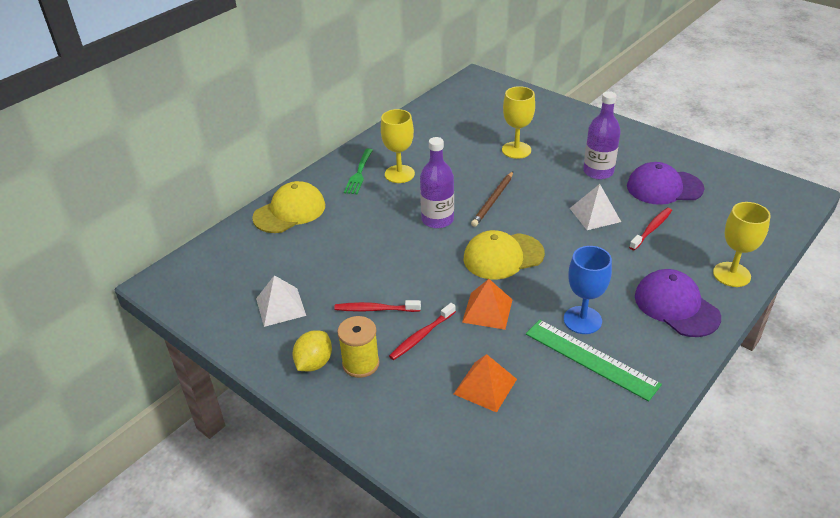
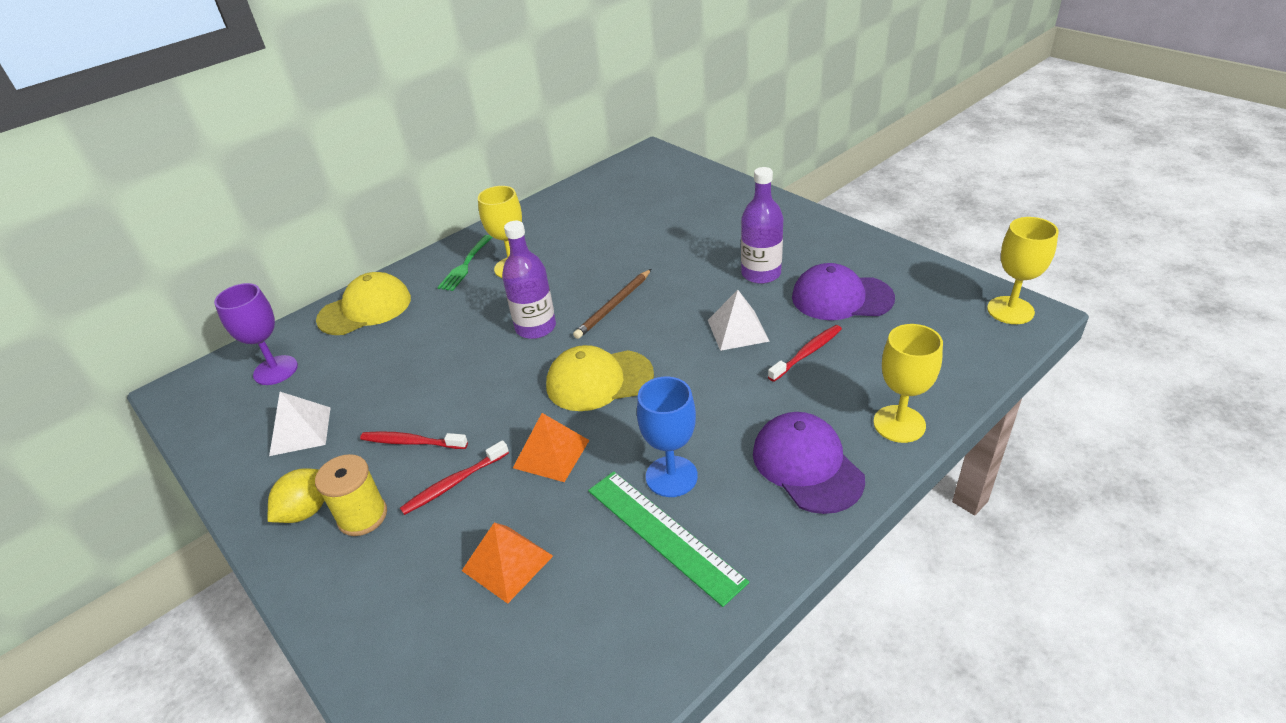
camera: 10 degrees right, 0 degrees up
yellow goblet [502,86,535,159] -> yellow goblet moved to [987,217,1059,324]
none -> purple goblet [214,283,298,385]

